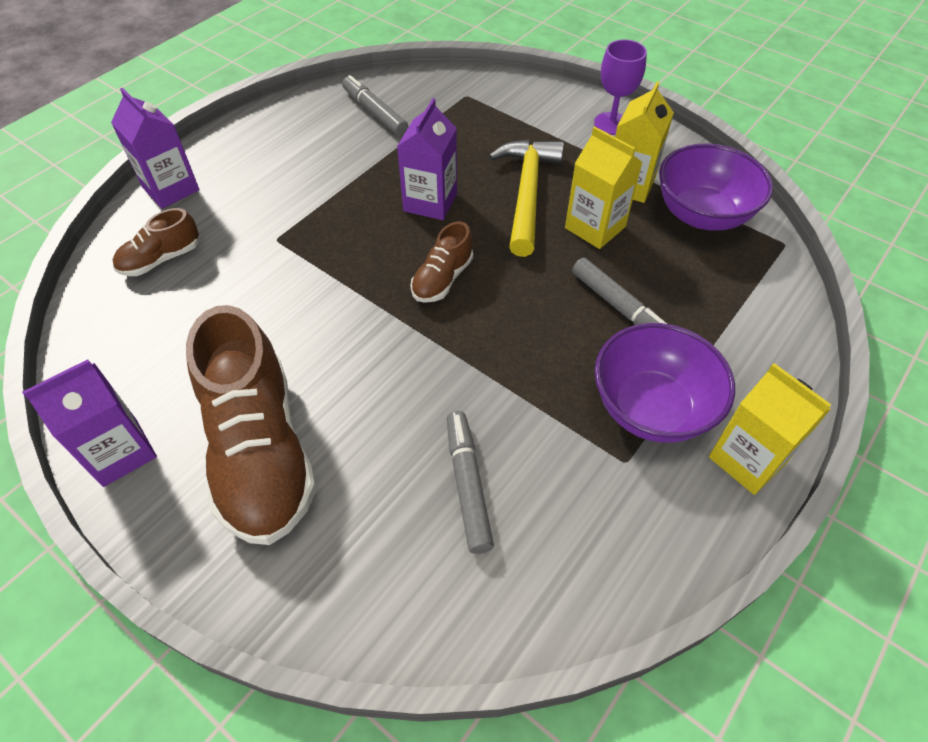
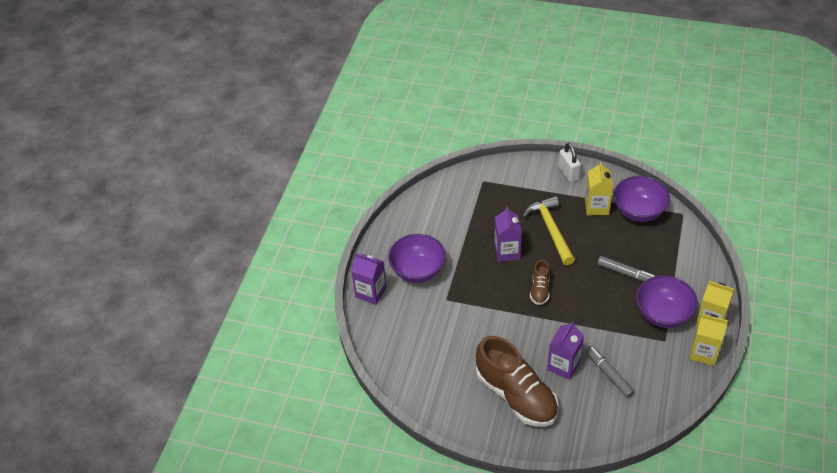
camera: 20 degrees left, 5 degrees down
purple carton [22,360,157,487] -> purple carton moved to [547,322,584,380]
brown shoe [113,208,199,276] -> none
grey marker [342,75,409,136] -> none
yellow carton [565,127,643,249] -> yellow carton moved to [689,314,728,366]
purple goblet [594,39,647,135] -> white padlock [559,143,581,182]
none -> purple bowl [388,234,446,283]

